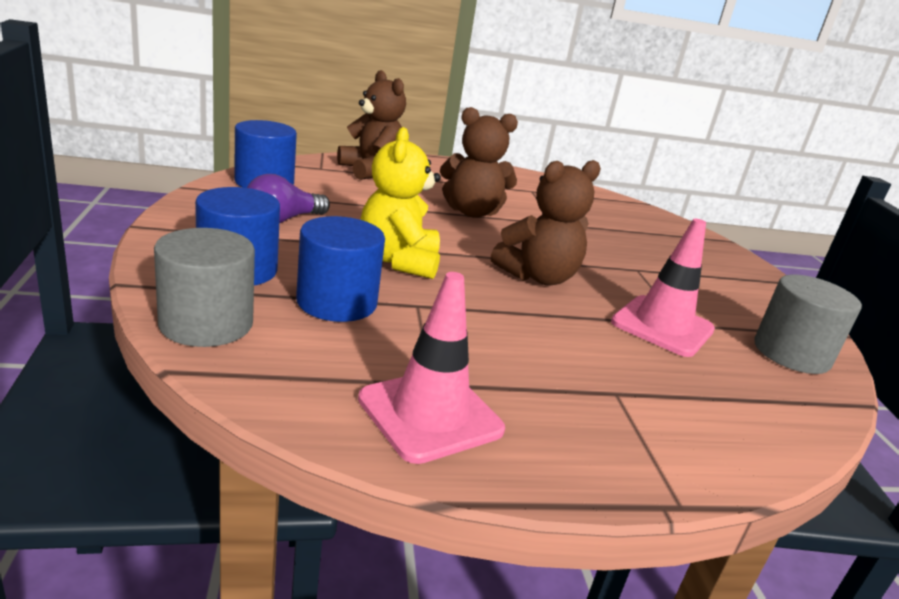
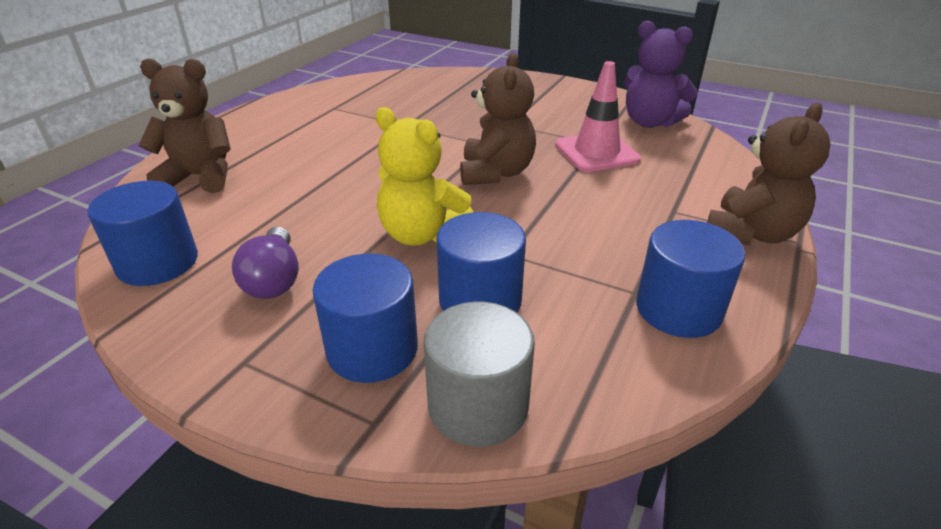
camera: 50 degrees left, 10 degrees up
pink traffic cone [358,272,505,464] -> blue cylinder [636,220,745,338]
brown teddy bear [440,107,518,218] -> brown teddy bear moved to [707,103,831,245]
grey cylinder [754,274,862,374] -> purple teddy bear [624,21,698,128]

